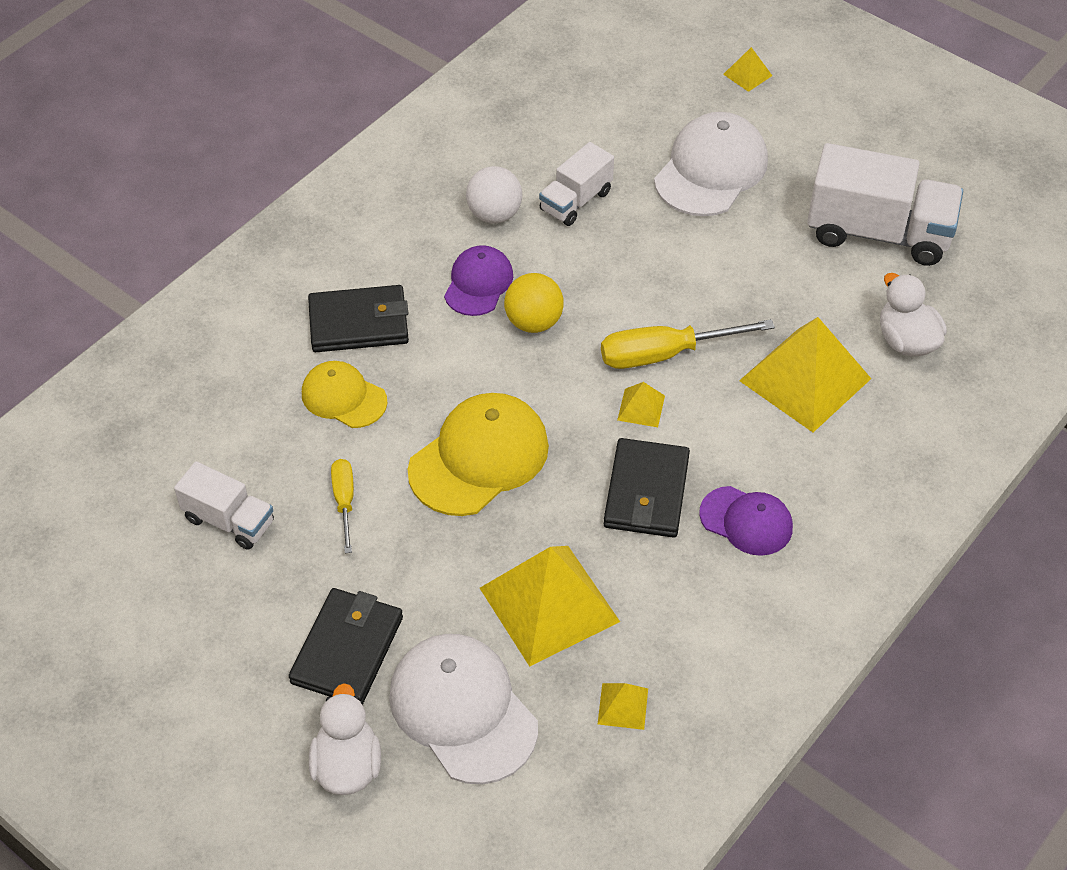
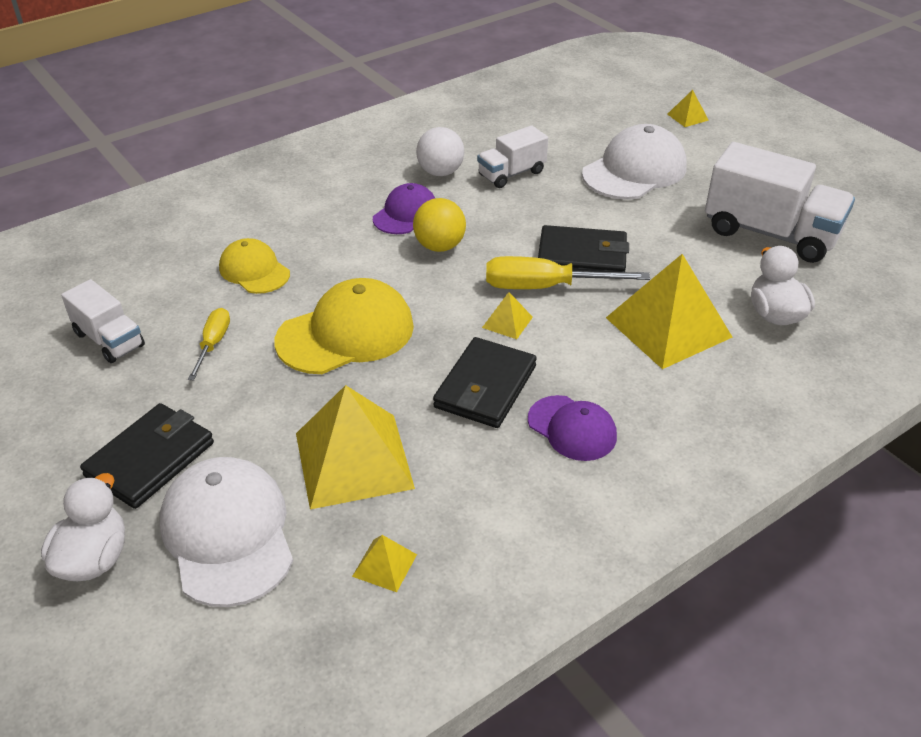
camera: 15 degrees right, 10 degrees down
black wallet [308,285,409,352] -> black wallet moved to [538,225,629,272]

